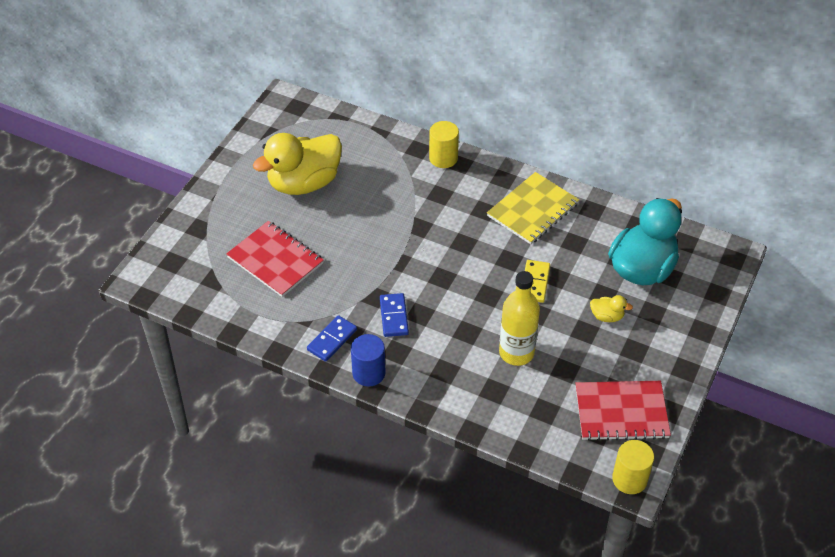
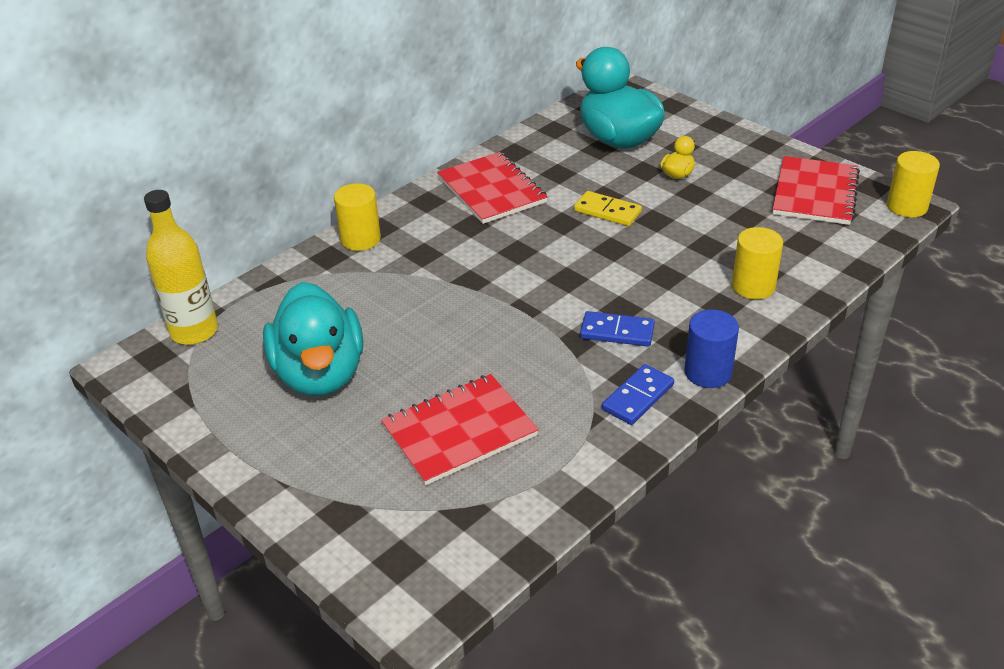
camera: 70 degrees left, 10 degrees down
yellow duck [253,133,342,195] -> turquoise duck [263,282,363,396]
blue domino [307,315,357,362] -> blue domino turned 75 degrees clockwise [602,364,674,425]
yellow notebook [487,172,579,245] -> red notebook [437,152,548,224]
yellow bottle [499,271,540,366] -> yellow bottle moved to [144,190,218,345]
none -> yellow cylinder [732,227,783,299]

